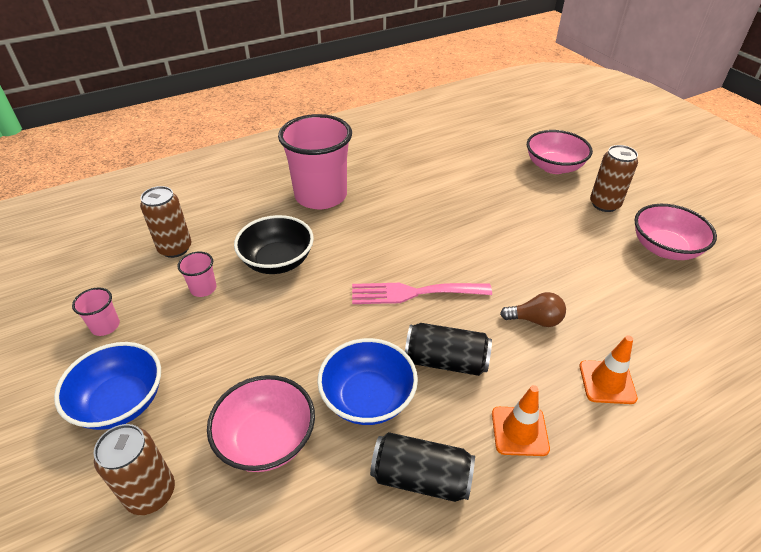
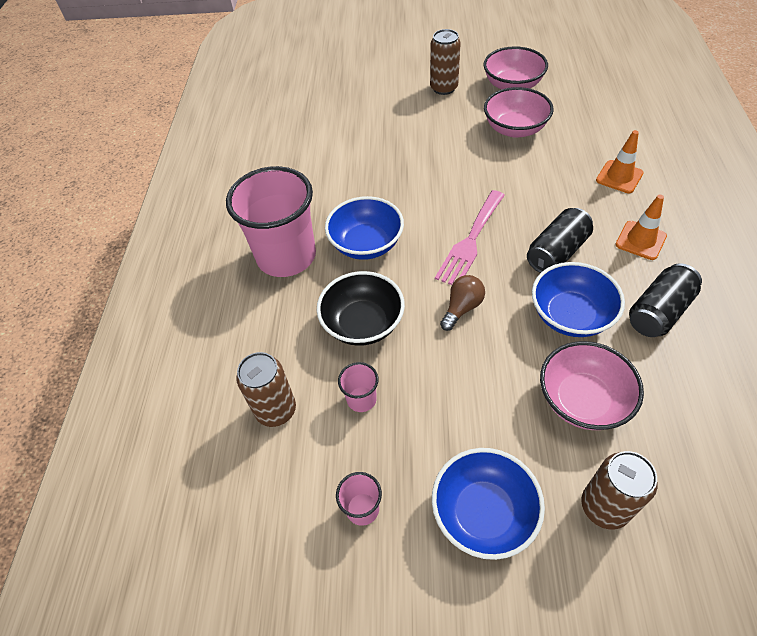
camera: 55 degrees left, 10 degrees up
brown light bulb [500,292,566,327] -> brown light bulb moved to [440,275,485,331]
pink bowl [527,130,593,174] -> pink bowl moved to [484,87,554,138]
none -> blue bowl [325,196,404,260]

